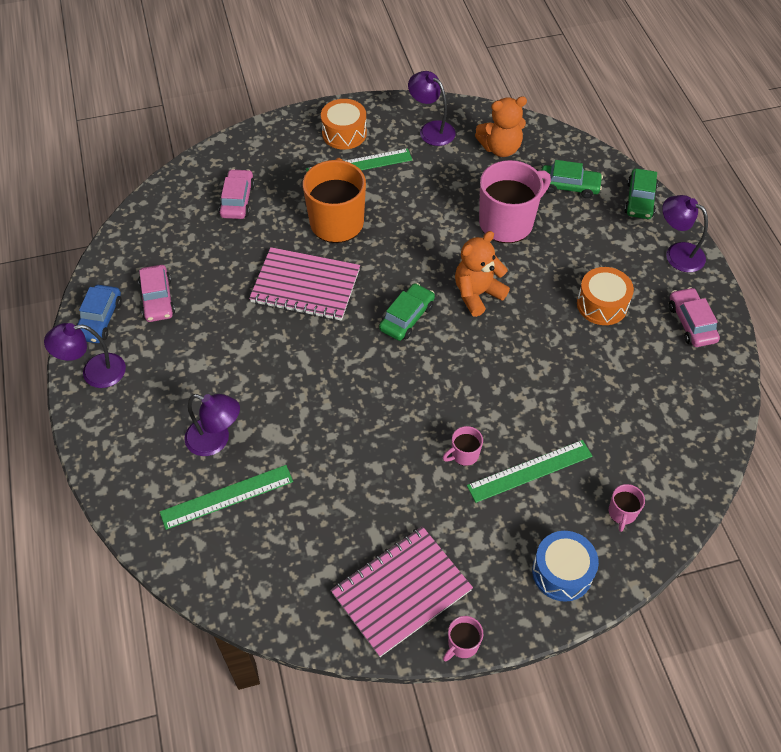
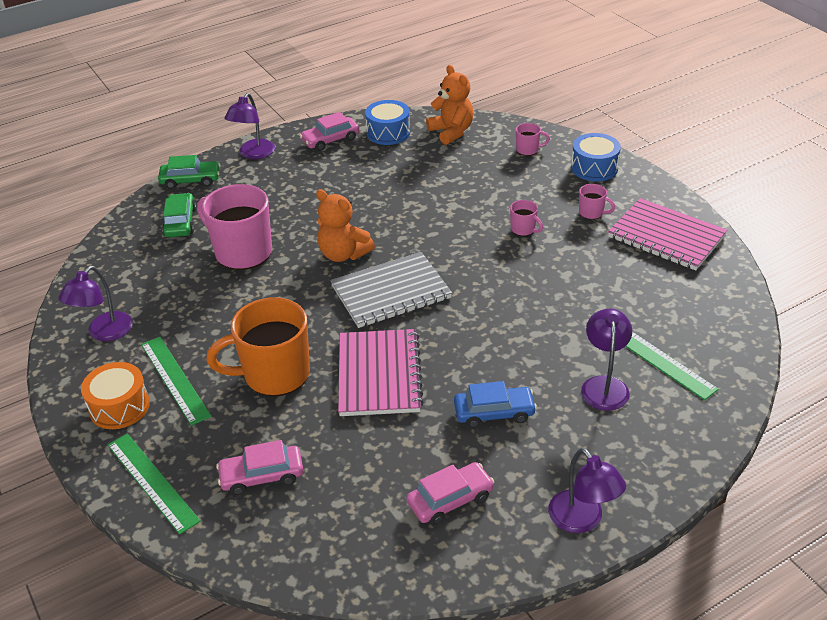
camera: 105 degrees left, 15 degrees down
blue car [76,285,122,343] -> blue car moved to [454,381,537,428]
green car [379,283,435,341] -> grey notebook [330,252,452,328]
pink mug [443,616,483,662] -> pink mug moved to [579,184,615,220]
green ruler [467,440,593,503] -> green ruler moved to [107,433,201,534]
orange teddy bear [475,96,527,157] -> orange teddy bear moved to [426,65,474,145]
orange drum [577,267,634,325] -> none
none -> blue drum [365,100,410,145]

